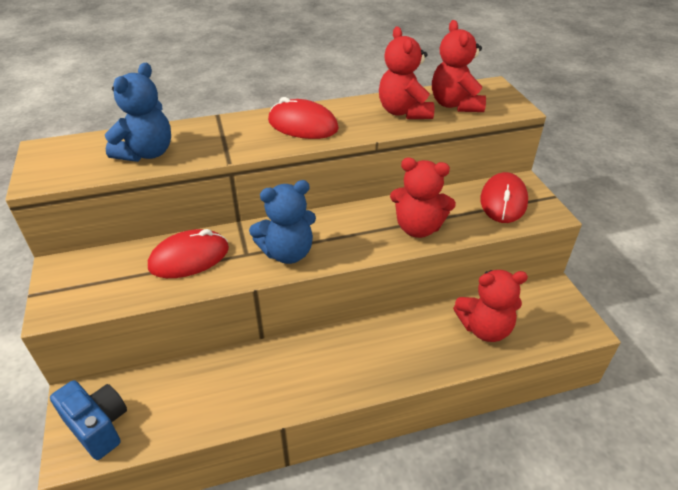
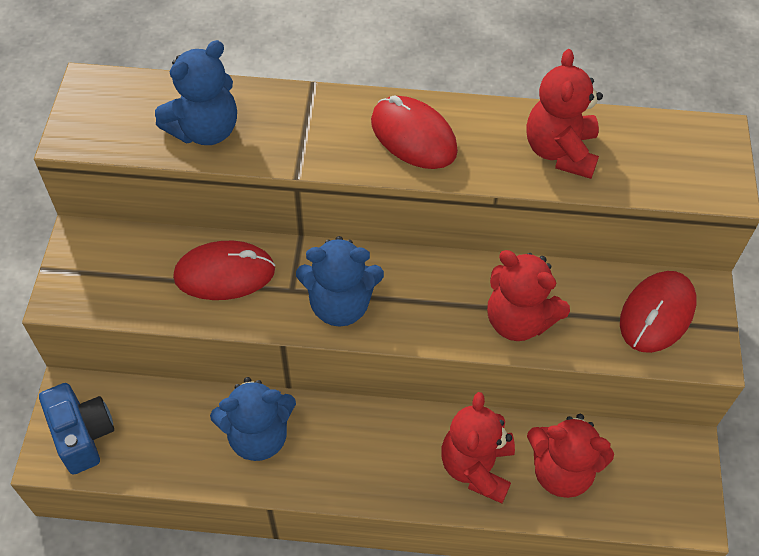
camera: 20 degrees right, 15 degrees up
red teddy bear [432,20,486,112] -> red teddy bear moved to [441,392,515,503]
none -> blue teddy bear [210,377,296,461]

